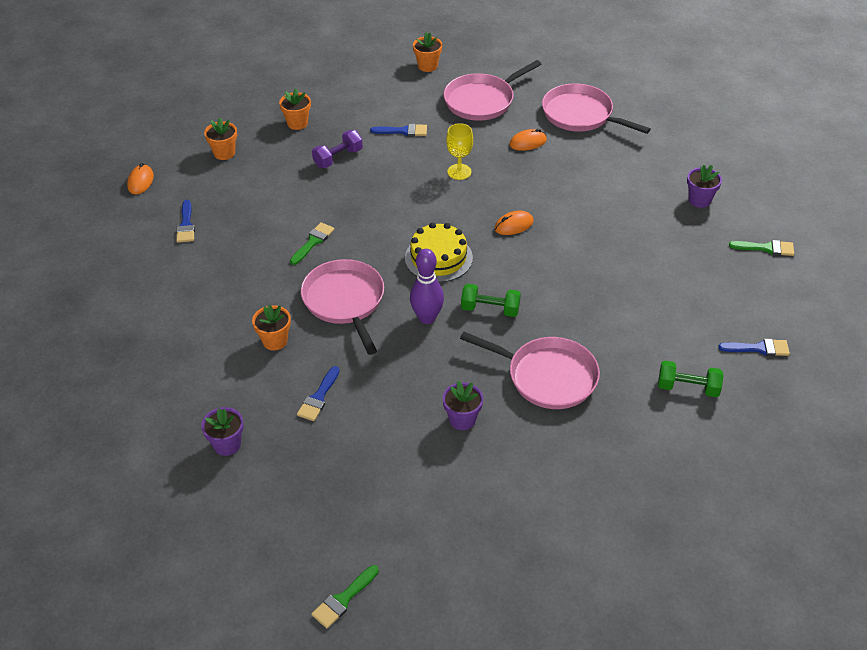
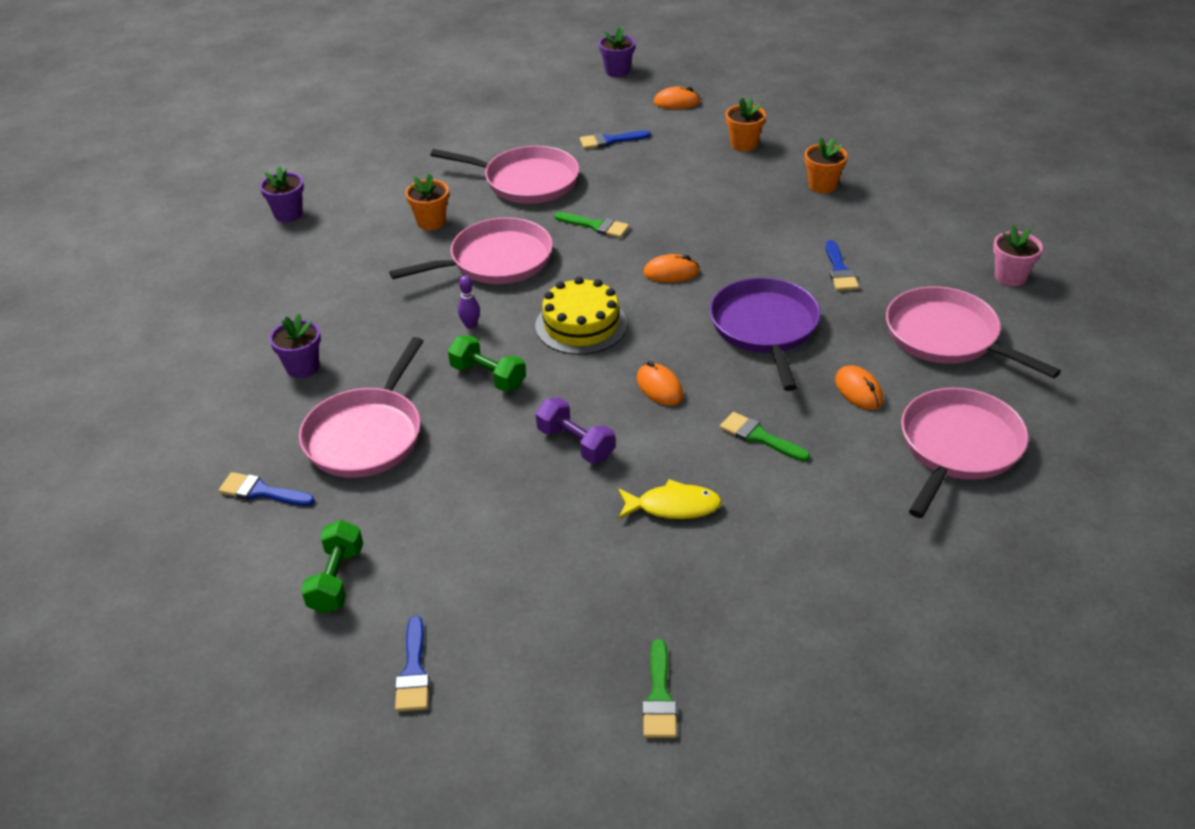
camera: 85 degrees right, 5 degrees down
blue brush [297,366,340,421] -> blue brush moved to [218,472,315,506]
green brush [311,565,379,628] -> green brush moved to [720,412,810,462]
purple dumbbell [312,130,363,168] -> purple dumbbell moved to [536,398,615,463]
purple bowling pin [410,249,444,324] -> purple bowling pin [458,275,480,329], size x0.51
orange flower pot [413,33,442,72] -> pink flower pot [993,225,1043,286]
yellow goblet [446,123,473,180] -> purple pan [710,277,821,391]
green dumbbell [461,284,521,317] -> green dumbbell turned 60 degrees counterclockwise [448,335,526,392]
purple flower pot [687,165,722,208] -> purple flower pot moved to [599,27,635,77]
none -> pink pan [430,146,579,204]
none -> yellow fish [618,479,722,519]
none -> orange mouse [643,254,700,283]

